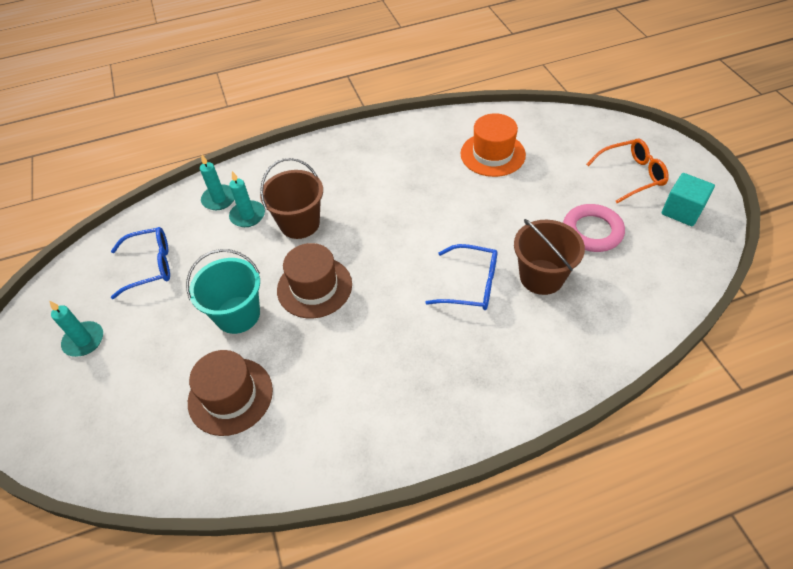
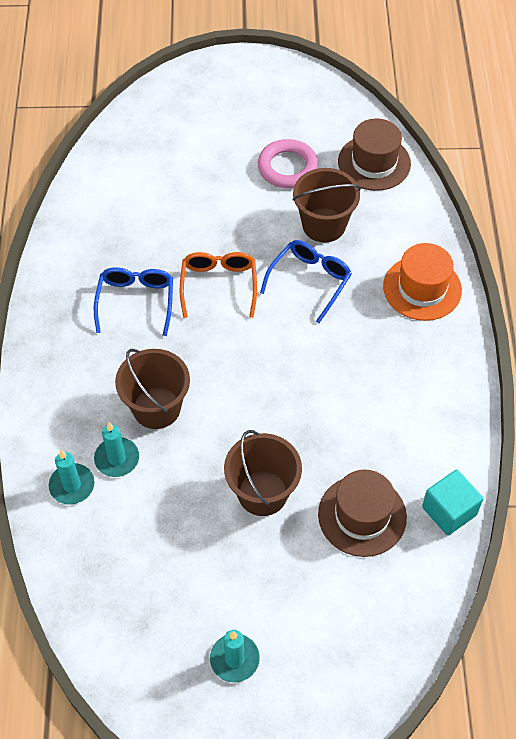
camera: 75 degrees left, 5 degrees up
blue glasses [111,227,170,299] -> blue glasses moved to [94,267,173,336]
turquoise bucket [186,249,260,334] -> brown bucket [224,430,302,516]
brown hat [277,243,352,318] -> brown hat moved to [338,118,411,191]
orange hat [461,113,526,177] -> orange hat moved to [383,243,462,321]
orange glasses [586,139,669,203] -> orange glasses moved to [180,252,257,318]
turquoise cube [662,173,715,226] -> turquoise cube moved to [422,470,483,536]

